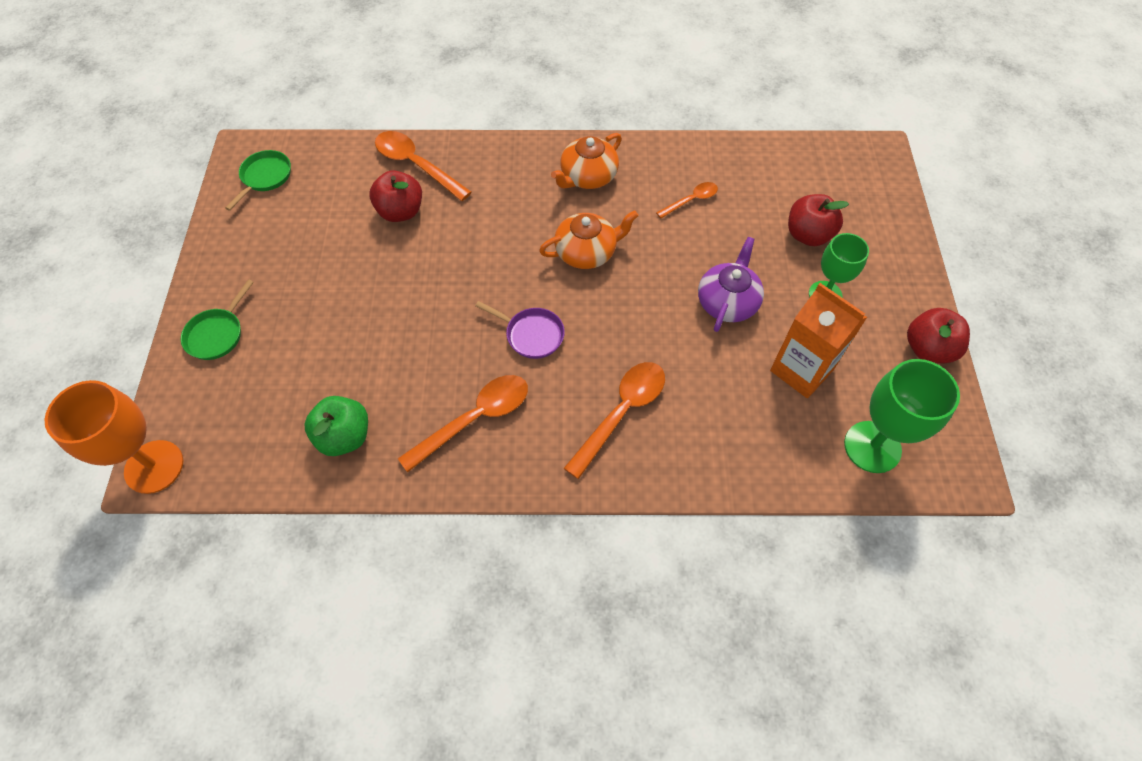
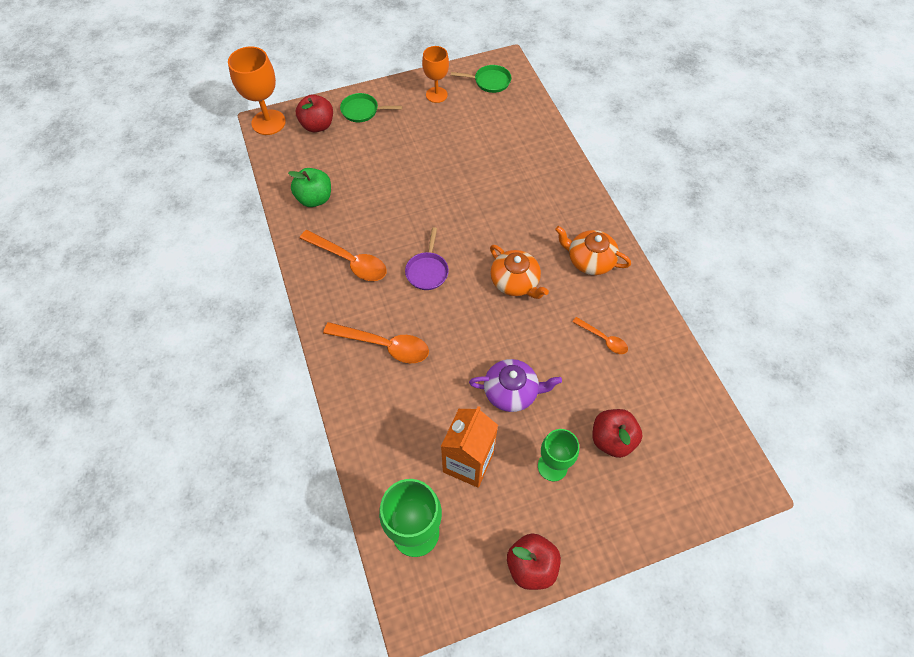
camera: 70 degrees right, 0 degrees up
red apple [369,170,422,222] -> red apple moved to [296,94,333,132]
orange spoon [375,131,472,201] -> none
none -> orange goblet [422,46,449,103]

